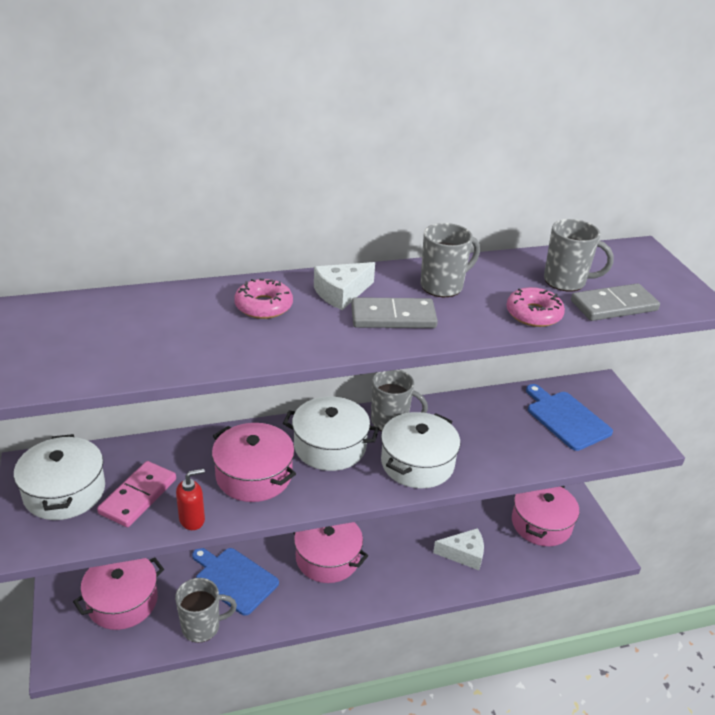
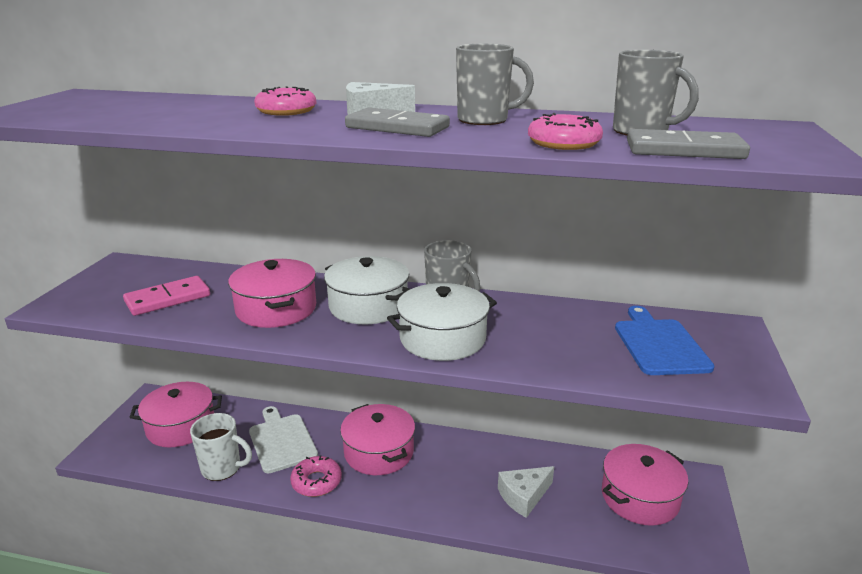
camera: 30 degrees right, 10 degrees down
white pot [14,434,105,520] -> none
grey mug [175,578,237,643] -> white mug [190,413,252,481]
red soap dispenser [176,469,205,530] -> none
blue cutting board [192,548,279,616] -> white cutting board [249,406,318,474]
white cheese [433,528,484,570] -> white cheese turned 120 degrees clockwise [498,466,554,518]
none -> pink donut [290,455,342,497]

